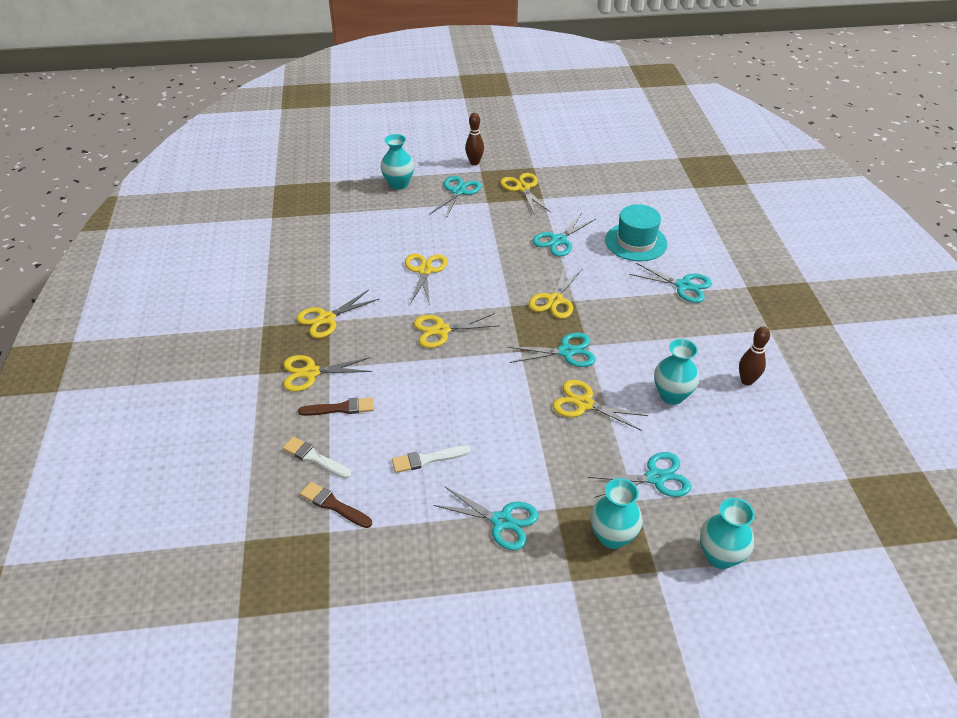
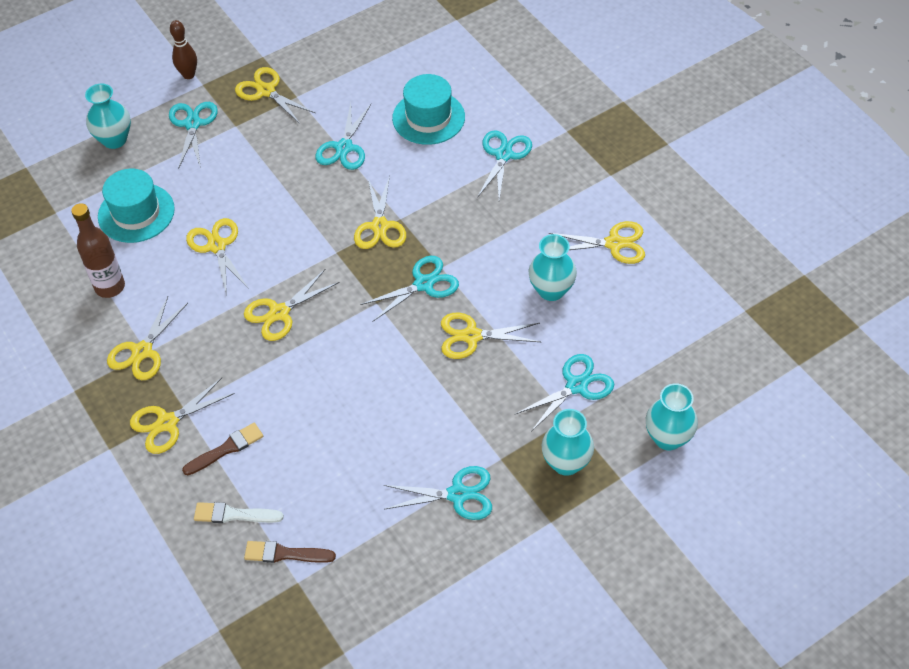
camera: 25 degrees left, 10 degrees up
white brush [392,445,471,473] -> none
turquoise scissors [629,263,712,303] -> turquoise scissors turned 75 degrees counterclockwise [477,130,532,200]
brown bowling pin [739,327,770,386] -> yellow scissors [549,221,645,264]
none -> brown bottle [71,203,125,298]
none -> turquoise hat [98,168,175,243]

